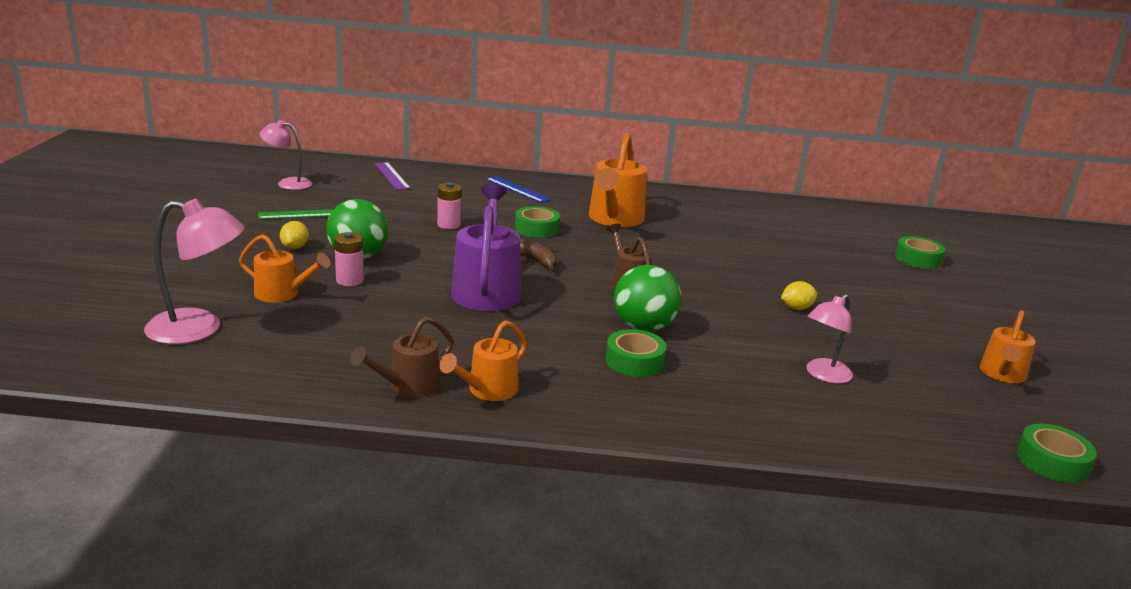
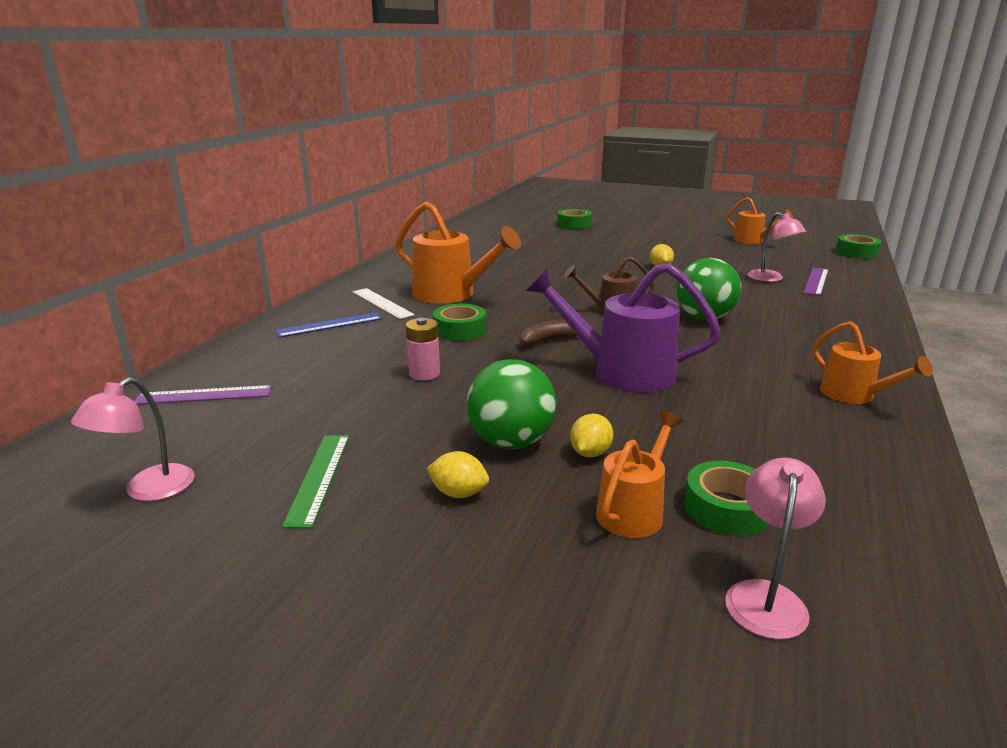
camera: 70 degrees left, 0 degrees up
pink lamp [144,199,245,344] -> pink lamp [725,457,826,640], size x0.66
pink battery [334,232,364,286] -> yellow lemon [570,414,613,457]
brown watering can [350,317,454,397] -> none
green tape [606,329,667,377] -> green tape moved to [684,461,769,536]
none -> white ruler [352,288,415,319]
none -> purple ruler [803,268,828,296]

